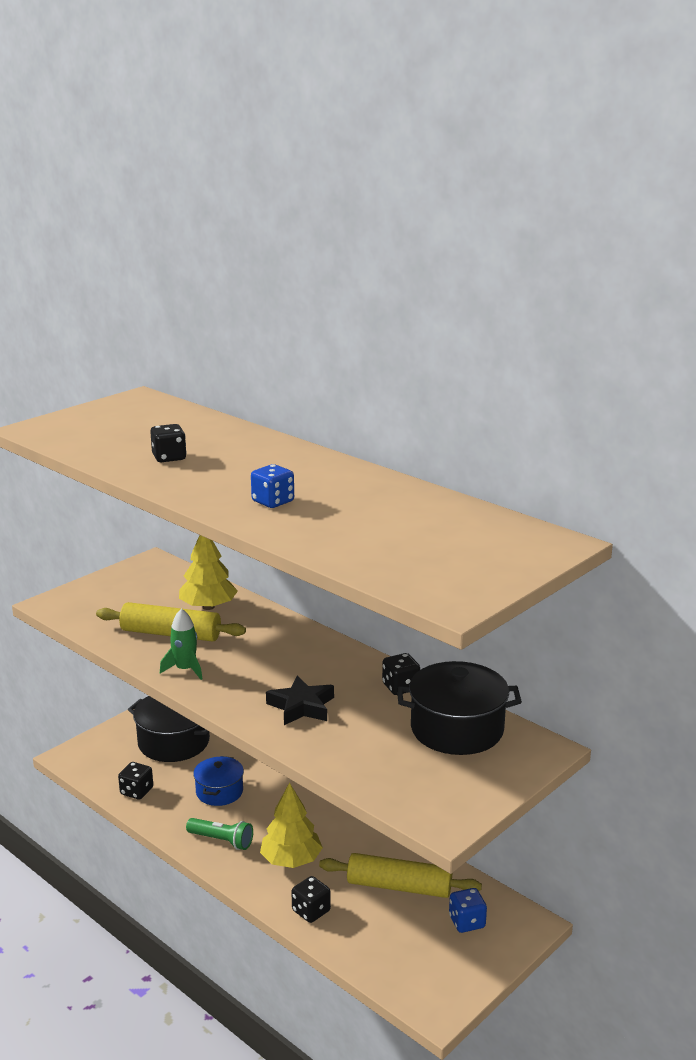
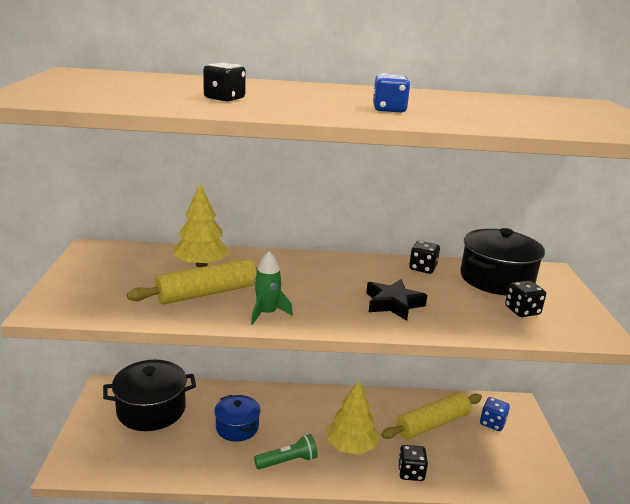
camera: 45 degrees left, 0 degrees up
black dice [118,762,153,800] -> black dice moved to [505,280,546,317]

